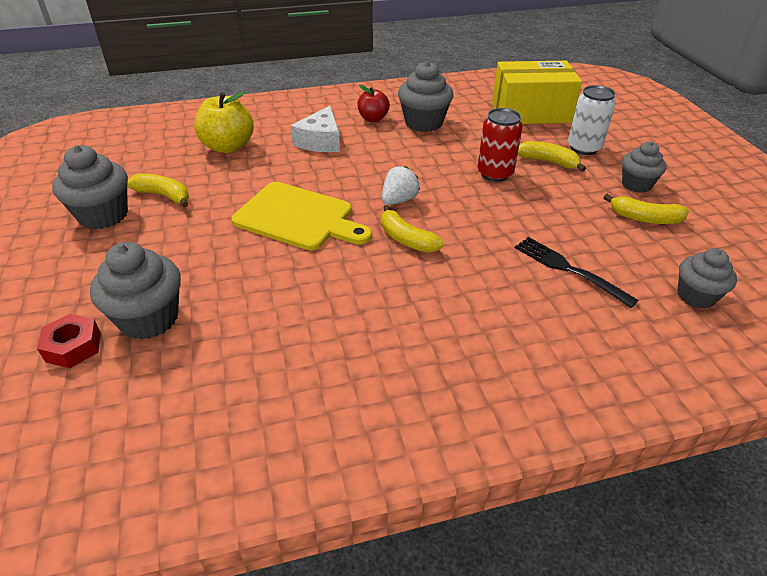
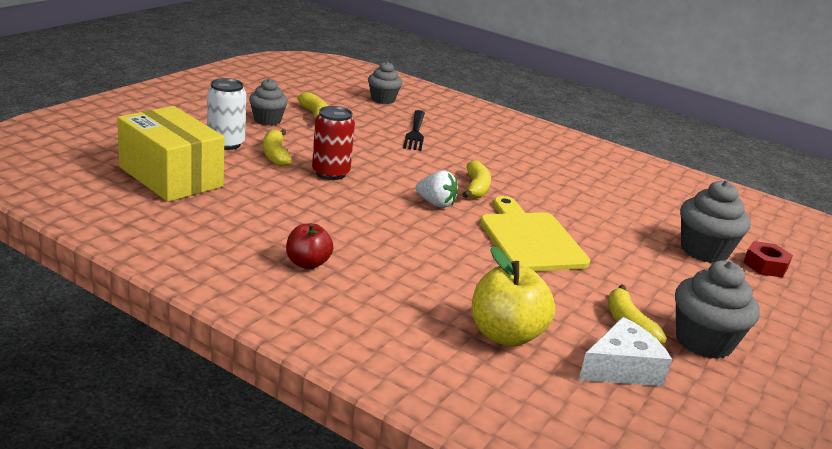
camera: 135 degrees left, 15 degrees down
white cheese [291,106,340,152] -> white cheese moved to [579,317,672,386]
white strawberry [382,166,420,205] -> white strawberry turned 150 degrees counterclockwise [415,170,458,208]
grey cupcake [398,61,453,132] -> none

